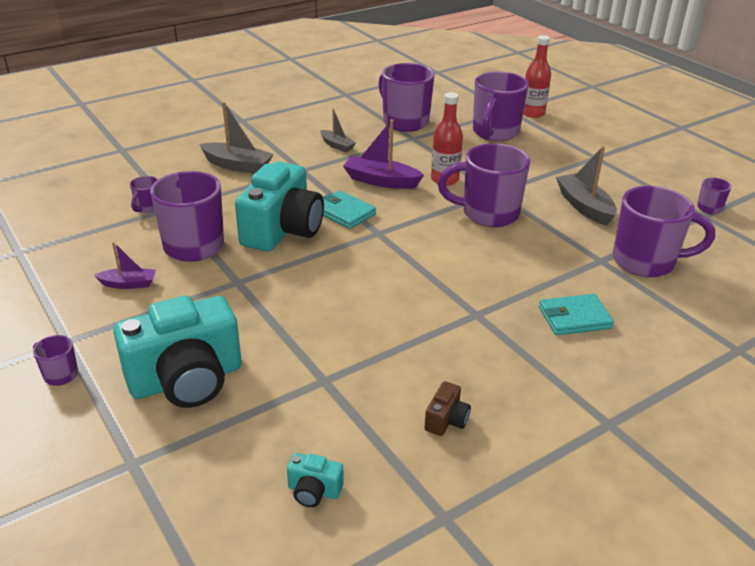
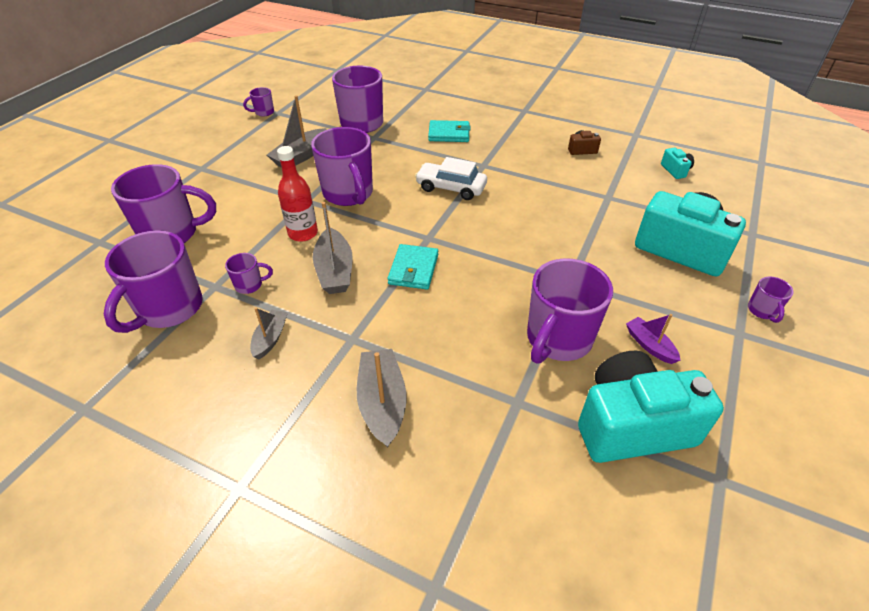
camera: 120 degrees left, 10 degrees up
purple mug [130,176,158,213] -> purple mug moved to [225,253,273,294]
turquoise camera [235,161,324,252] -> turquoise camera moved to [578,351,724,463]
purple boat [343,119,424,189] -> grey boat [313,202,353,294]
red bottle [523,35,551,118] -> none
turquoise wallet [539,294,614,335] -> turquoise wallet turned 45 degrees counterclockwise [428,120,471,142]
none -> white car [415,157,487,200]

